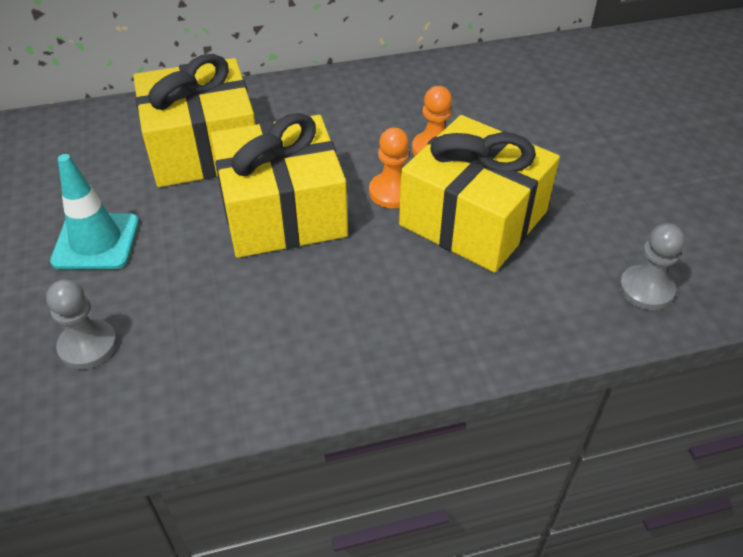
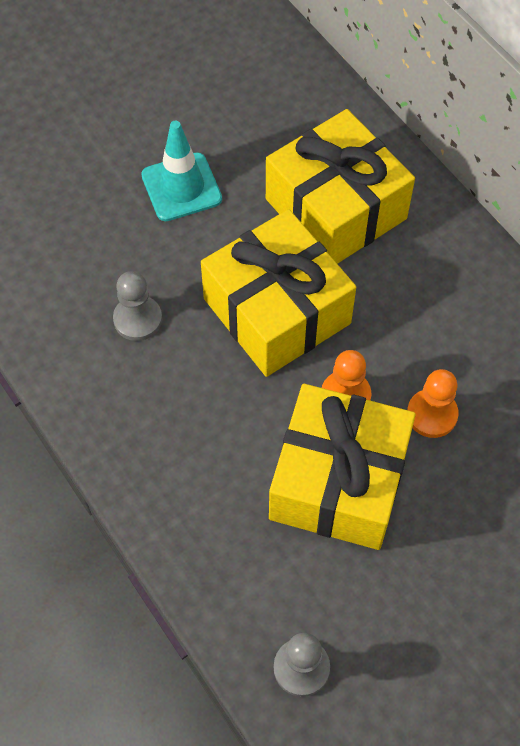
camera: 70 degrees right, 15 degrees up
grey pawn [46,279,117,369] -> grey pawn moved to [113,271,162,341]

